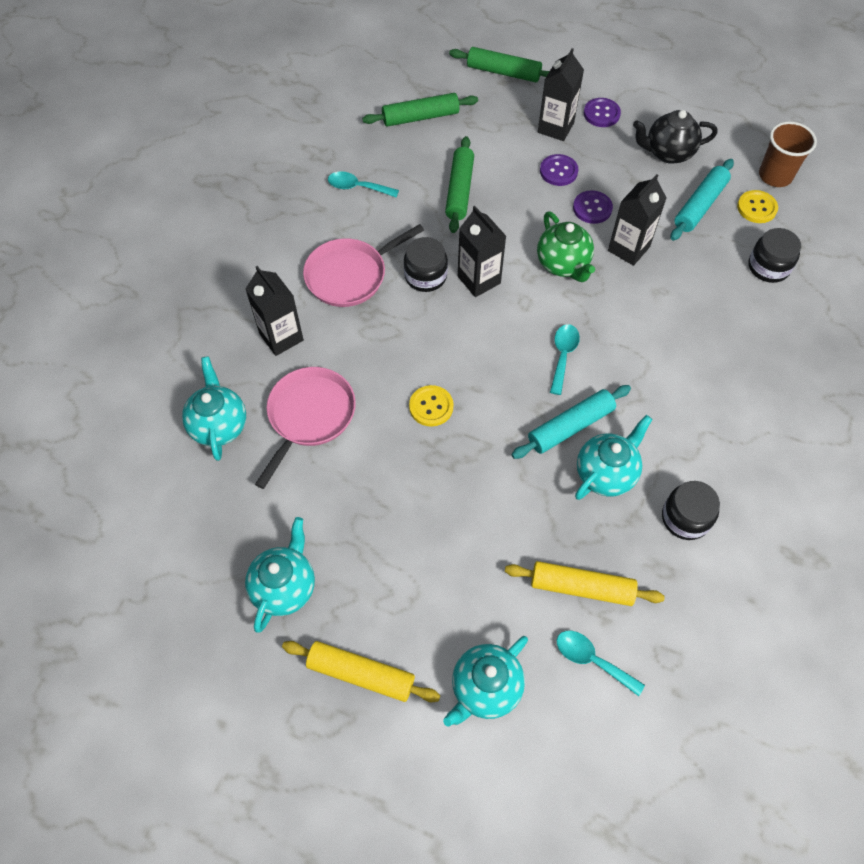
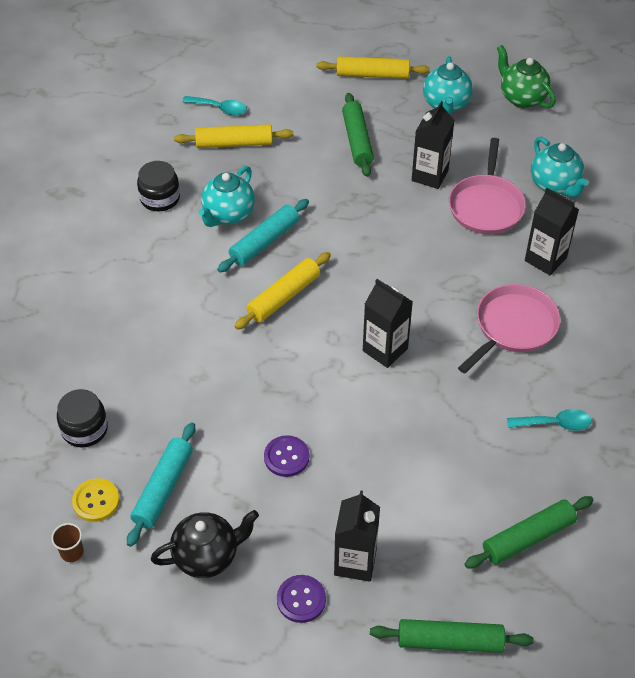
camera: 165 degrees right, 10 degrees down
black jar [404,237,448,292] -> none
yellow button [409,385,454,427] -> none
turquoise teapot [443,636,528,727] -> none
green rolling pin [445,136,474,233] -> green rolling pin moved to [342,93,374,177]
green teapot [537,211,595,282] -> green teapot moved to [497,45,556,108]
purple button [540,154,579,186] -> none
turquoise spoon [550,324,580,395] -> yellow rolling pin [235,252,331,330]
black carton [608,174,667,266] -> black carton moved to [412,101,454,189]
brown cup [759,122,817,187] -> brown cup [51,523,84,562], size x0.54

